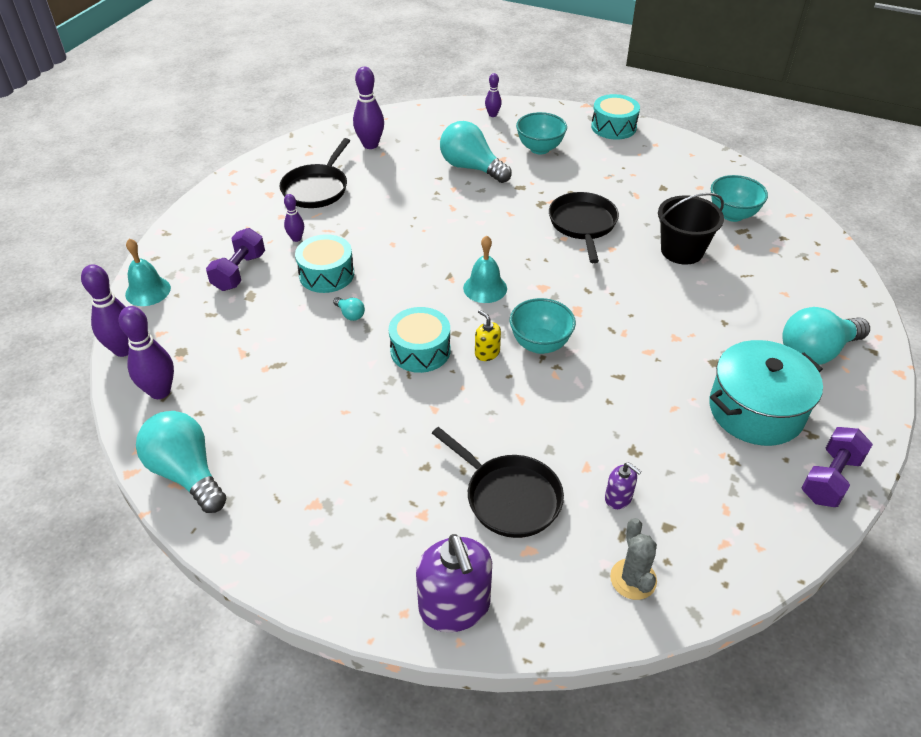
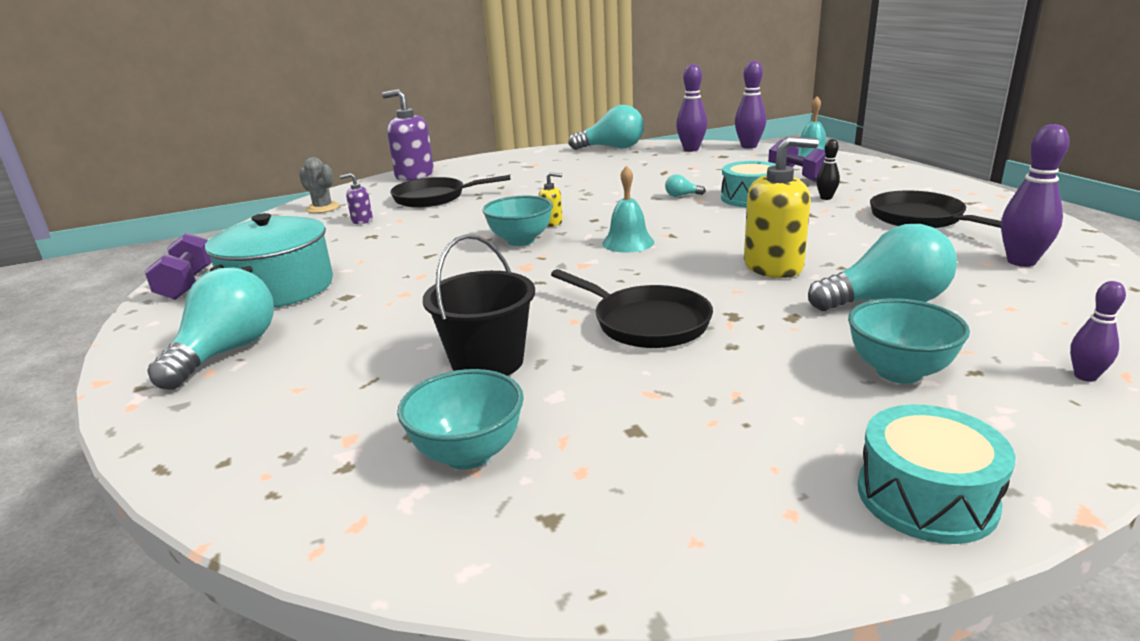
camera: 135 degrees right, 20 degrees down
purple bowling pin [284,194,304,242] -> black bowling pin [816,139,840,200]
turquoise drum [388,307,451,373] -> none
none -> yellow soap dispenser [744,136,819,278]

